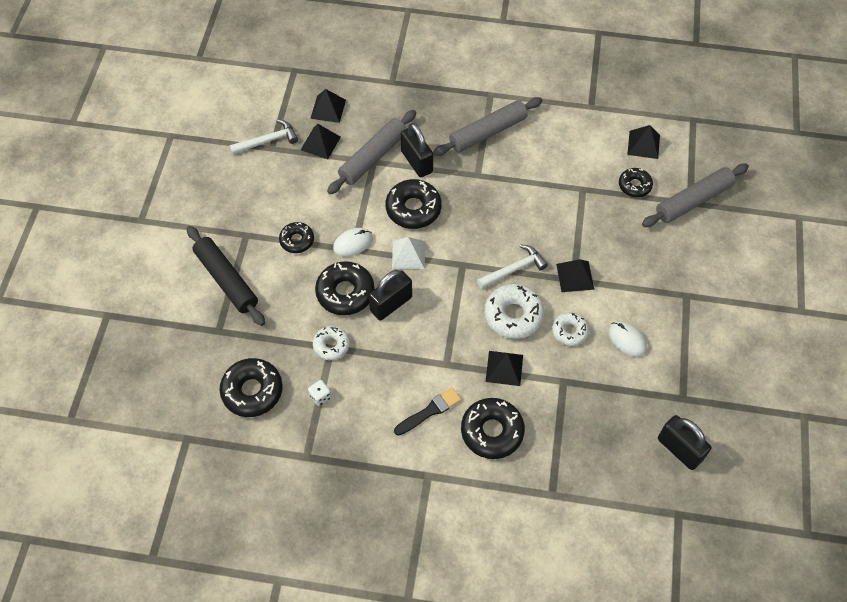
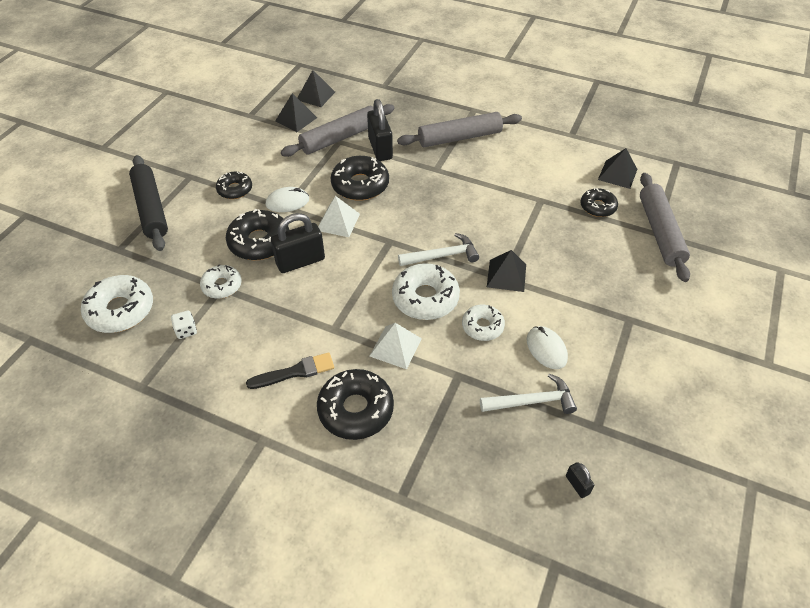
camera: 15 degrees right, 10 degrees down
black donut [220,358,283,417] -> white donut [81,275,153,333]
white hammer [230,119,298,155] -> white hammer moved to [480,373,577,414]
black pyramid [486,351,523,386] -> white pyramid [370,323,422,369]
grey rolling pin [642,164,749,227] -> grey rolling pin turned 75 degrees counterclockwise [640,173,690,282]
black padlock [658,415,711,470] -> black padlock [566,462,594,498], size x0.47

